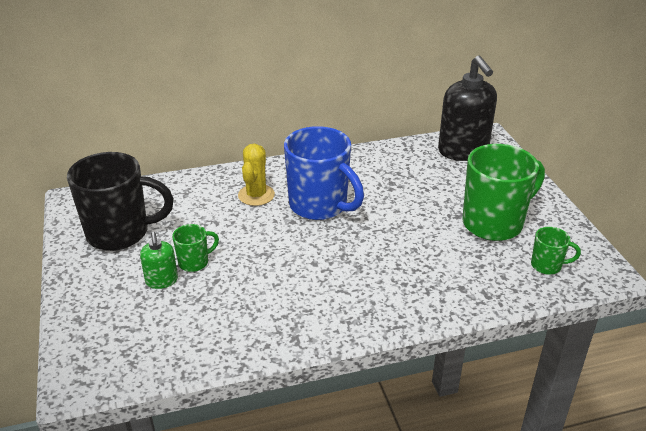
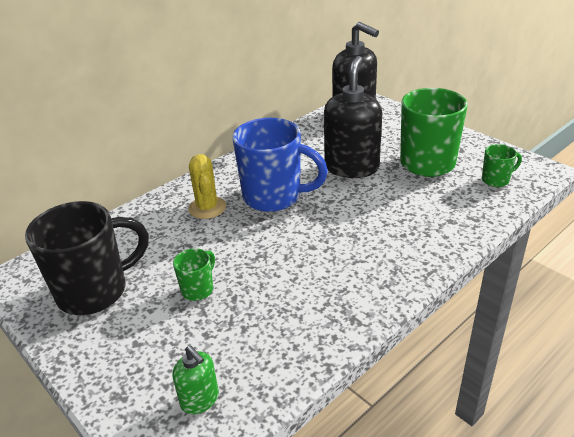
camera: 25 degrees left, 0 degrees up
green soap dispenser [140,232,178,289] -> green soap dispenser moved to [172,346,219,414]
none -> black soap dispenser [324,56,382,178]

